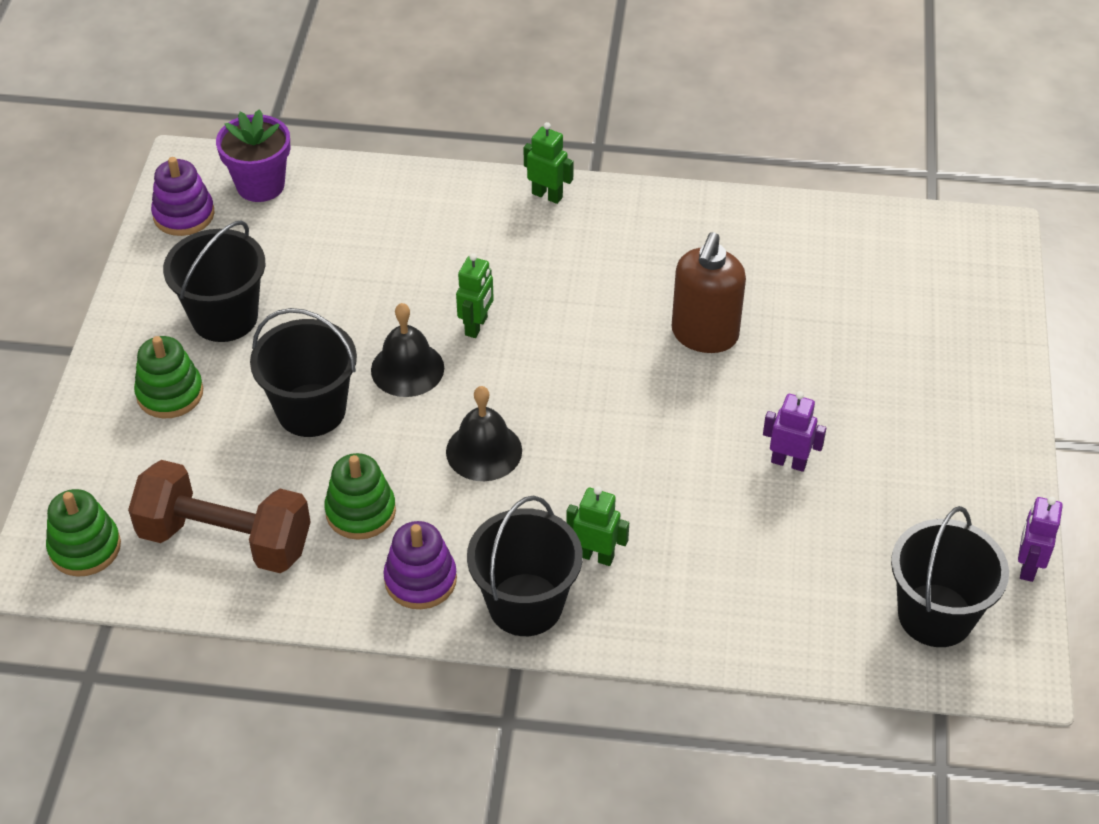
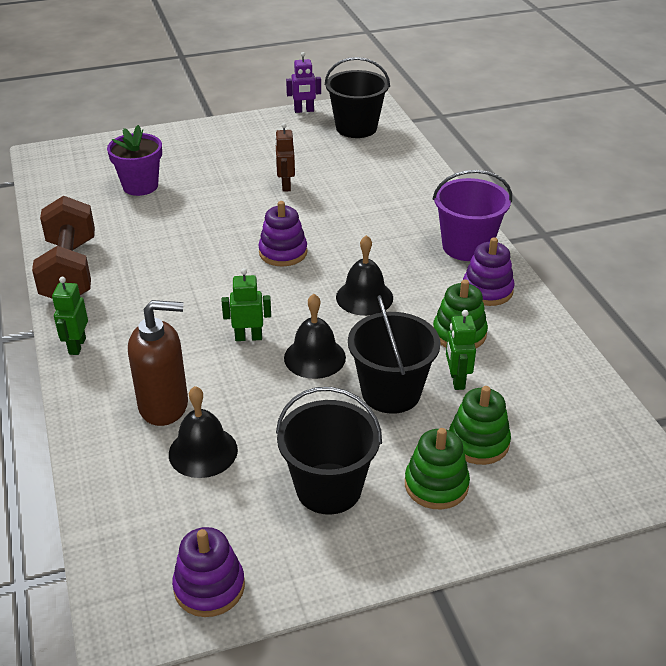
camera: 115 degrees left, 10 degrees down
green stacking toy [46,489,121,577] -> green stacking toy moved to [449,386,511,465]
brown dumbbell [128,460,311,573] -> brown dumbbell moved to [32,196,95,298]
purple flower pot [216,109,291,202] -> purple flower pot moved to [107,125,162,196]
black bucket [467,496,583,636] -> purple bucket [433,170,512,261]
green robot [566,486,629,566] -> green robot moved to [446,310,476,390]
brown soap dispenser [672,232,746,353] -> brown soap dispenser moved to [128,300,188,426]
purple robot [763,391,826,472] -> brown robot [275,123,295,192]
none -> black bell [169,386,238,478]
none -> purple stacking toy [258,201,307,267]

